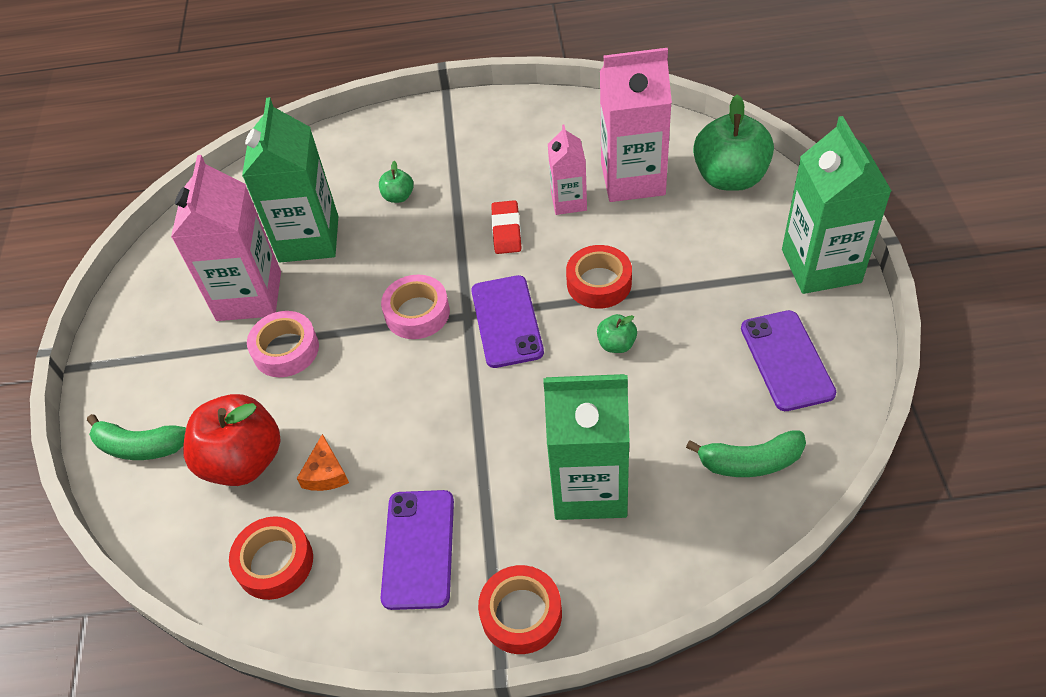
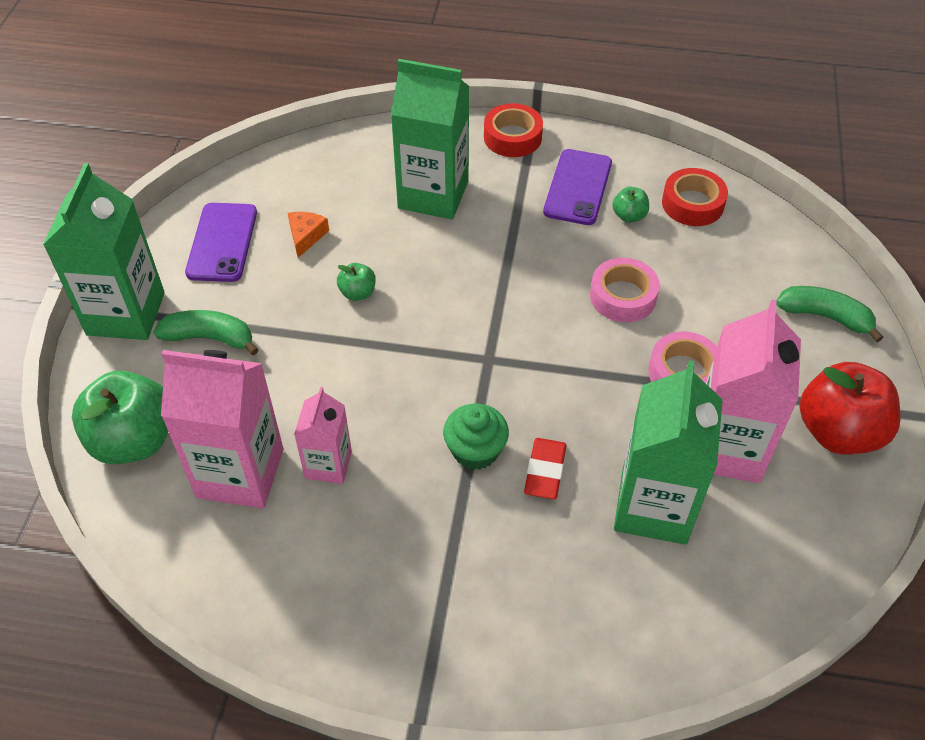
camera: 170 degrees left, 0 degrees up
red apple [183,394,280,486] -> red apple moved to [800,362,901,455]
orange cheese [297,434,349,491] -> orange cheese moved to [288,212,329,258]
green apple [379,161,414,203] -> green apple moved to [612,187,649,223]
pink tape [381,274,450,339] -> pink tape moved to [590,258,660,322]
purple phone [471,275,544,368] -> none
red eraser [491,200,521,254] -> red eraser moved to [524,438,566,499]
red tape [566,245,632,309] -> none
green banana [686,430,806,477] -> green banana moved to [154,310,259,356]
none -> green cupcake [443,404,509,470]

